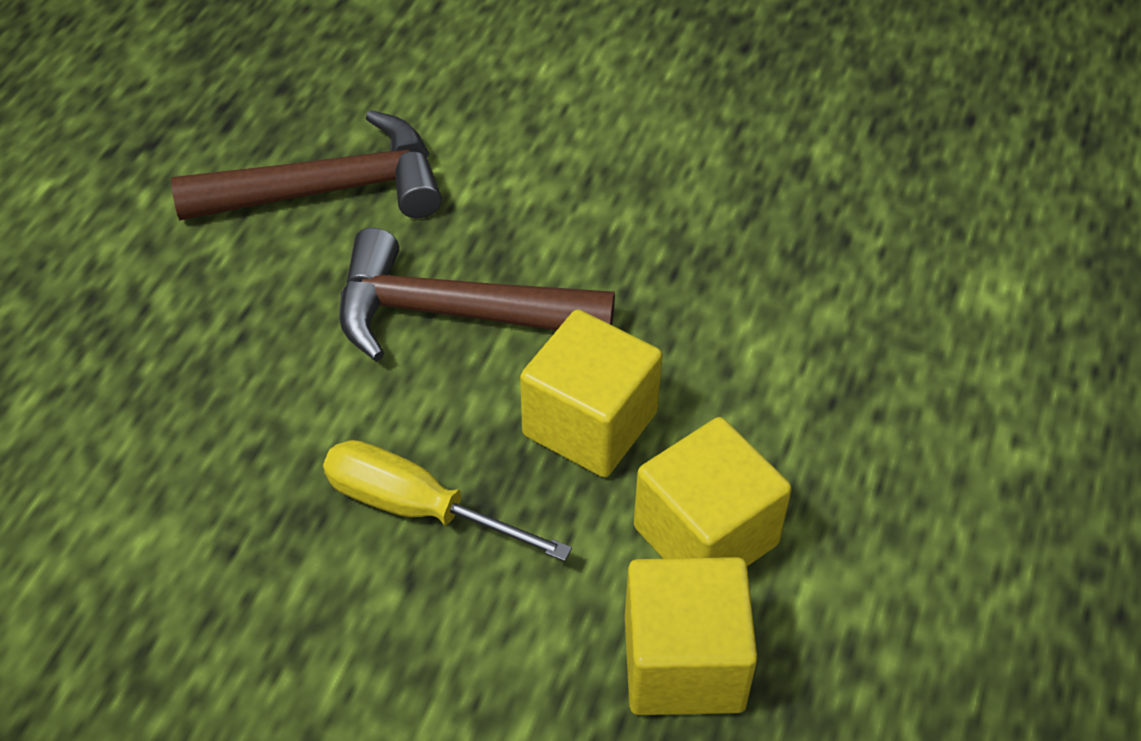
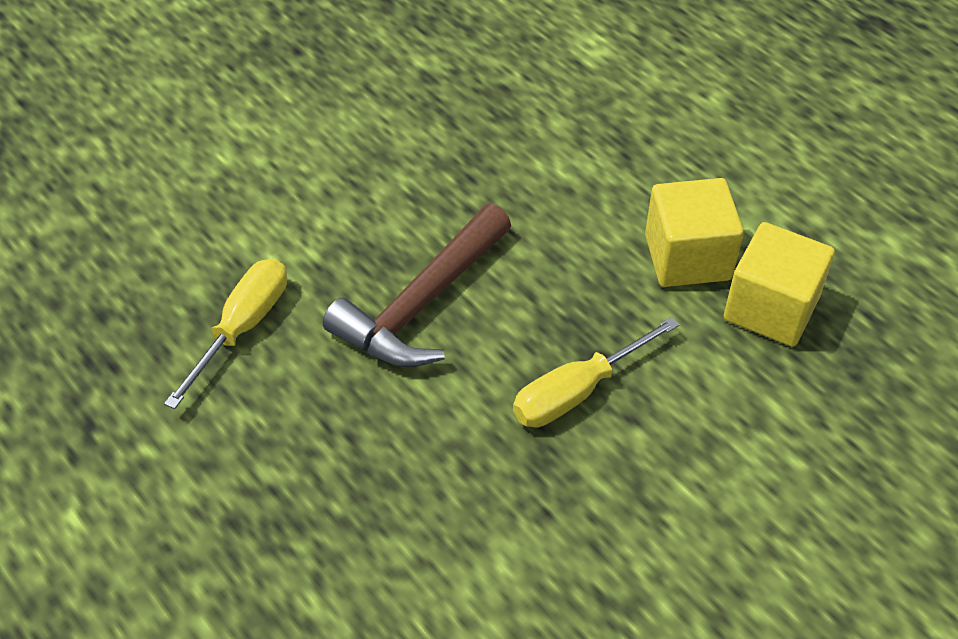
camera: 60 degrees left, 0 degrees up
brown hammer [171,110,442,221] -> yellow screwdriver [164,259,287,409]
yellow cube [520,310,663,477] -> none

